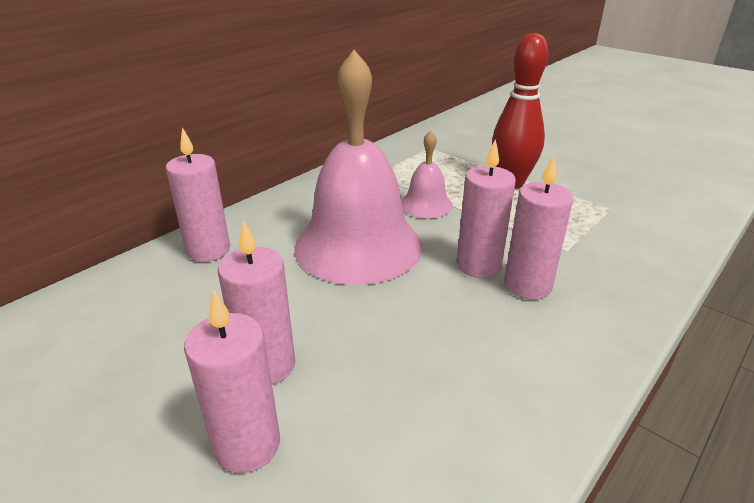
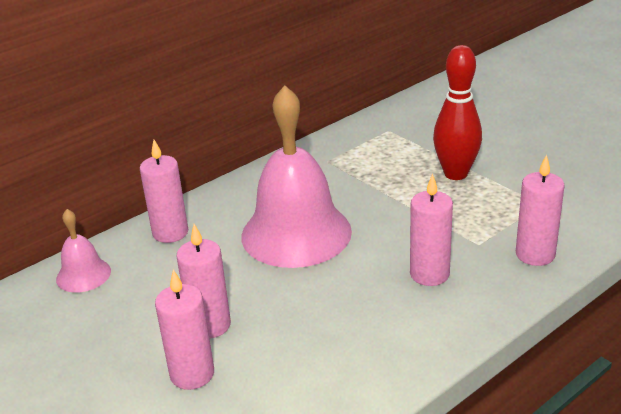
camera: 10 degrees right, 0 degrees up
pink bell [401,130,453,219] -> pink bell moved to [56,209,111,293]
pink candle [457,139,516,278] -> pink candle moved to [516,154,565,266]

